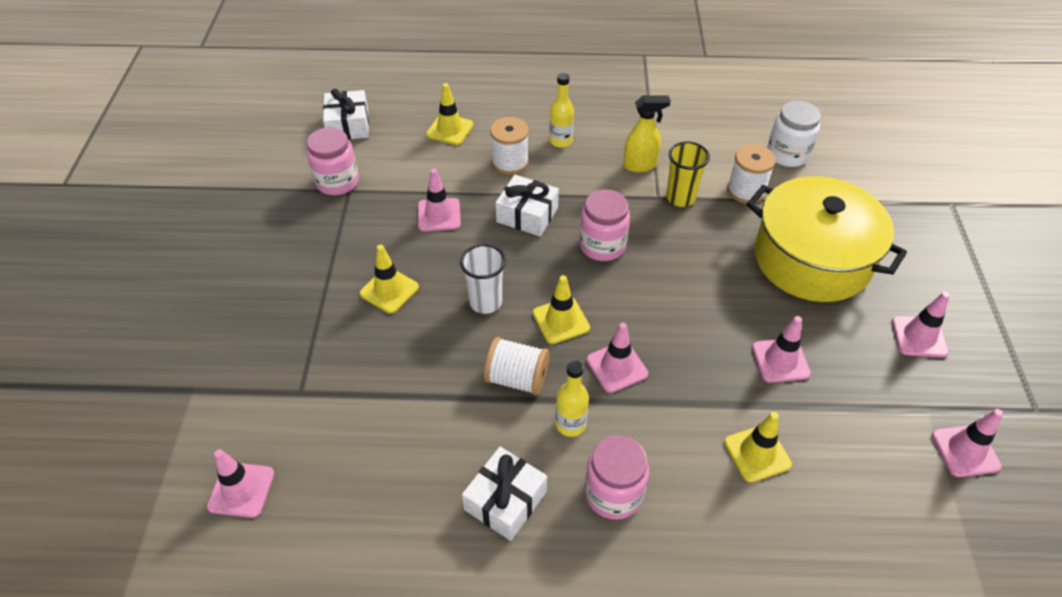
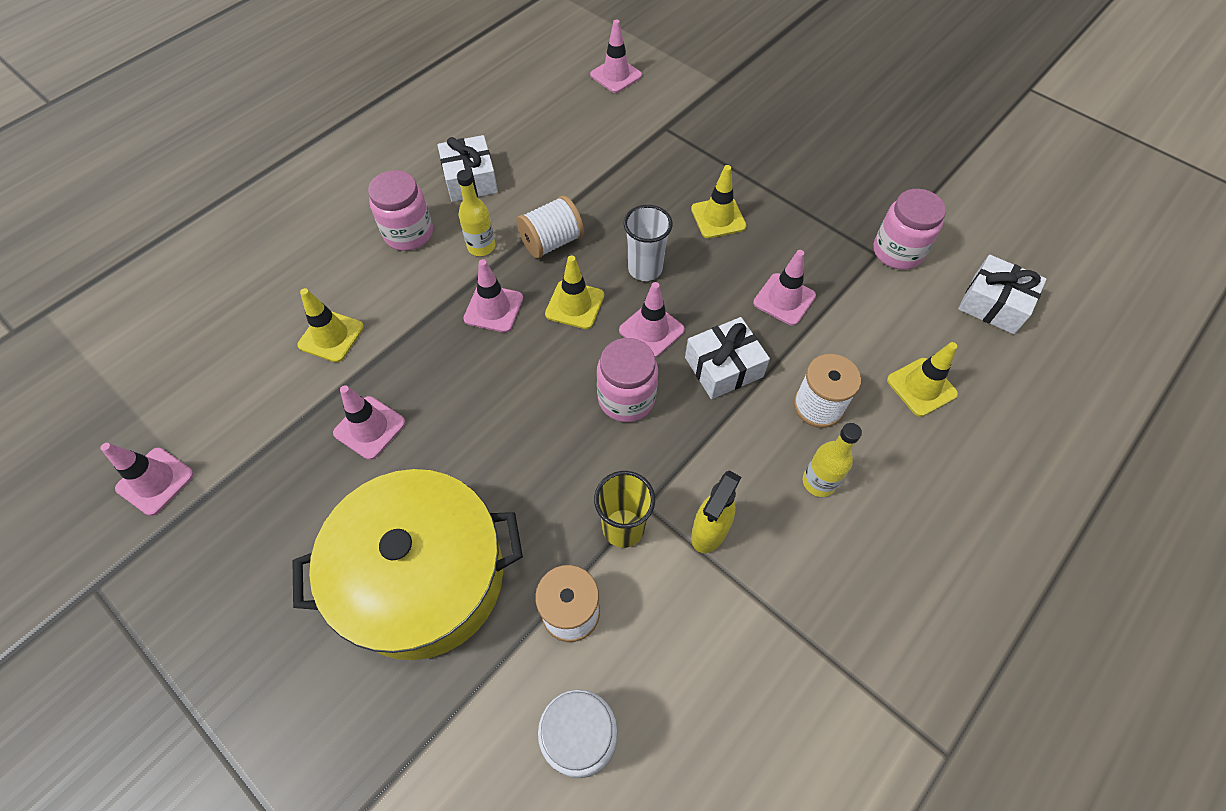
camera: 130 degrees right, 10 degrees up
pink traffic cone [892,292,950,358] -> pink traffic cone moved to [619,282,685,358]

